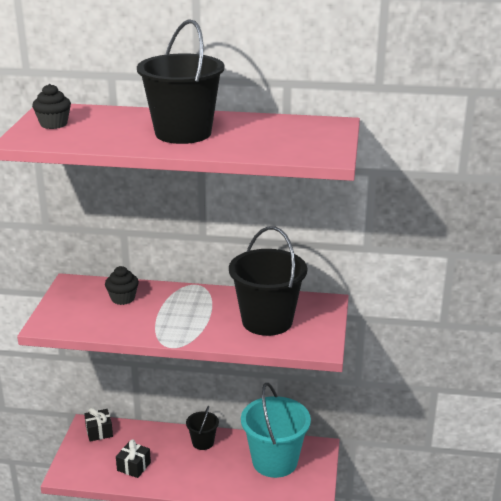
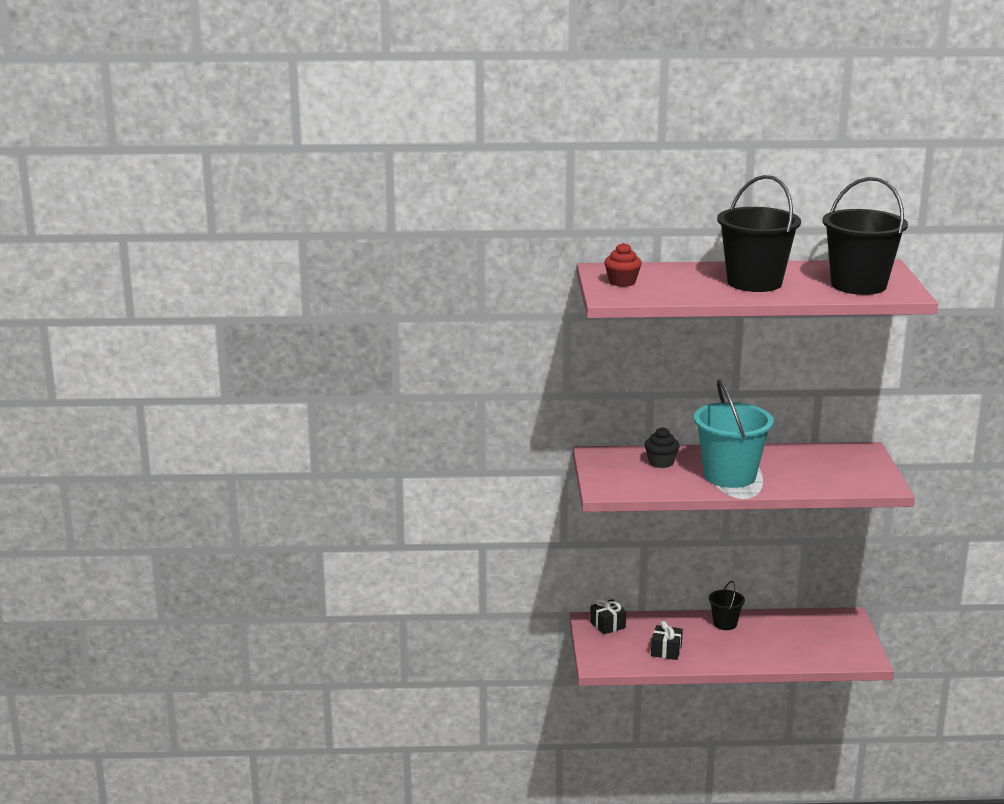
camera: 10 degrees left, 5 degrees down
black cupcake [32,84,71,129] -> red cupcake [604,243,642,287]
black bucket [229,226,307,336] -> black bucket moved to [822,177,908,295]
turquoise bucket [241,383,311,478] -> turquoise bucket moved to [694,379,774,488]

